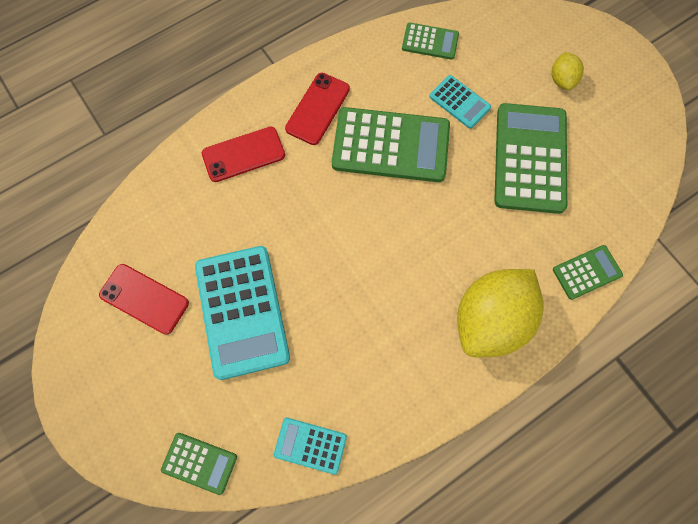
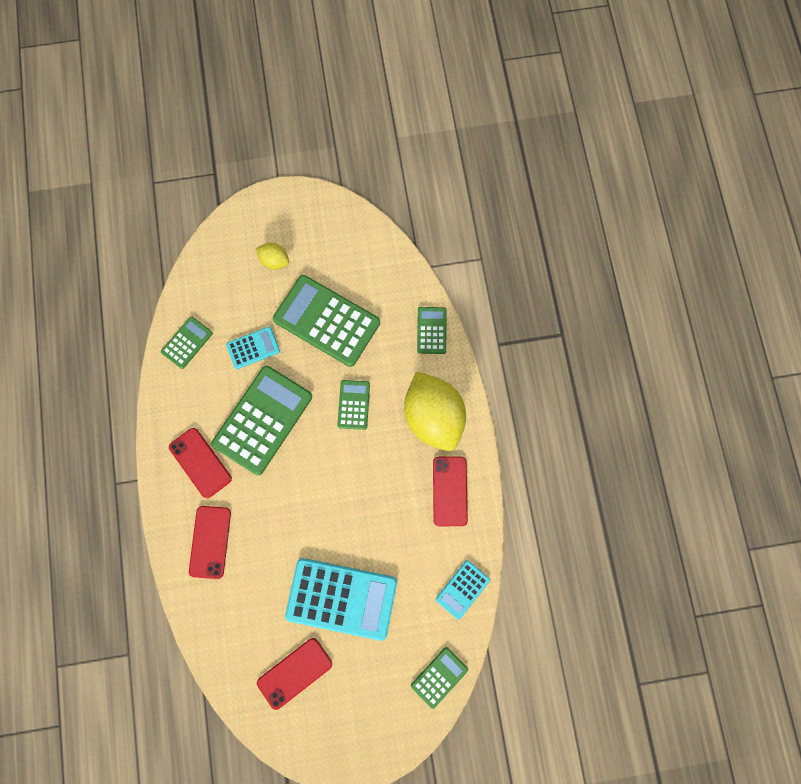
camera: 65 degrees left, 5 degrees up
none -> green calculator [337,380,370,430]
none -> red phone [433,457,468,526]

